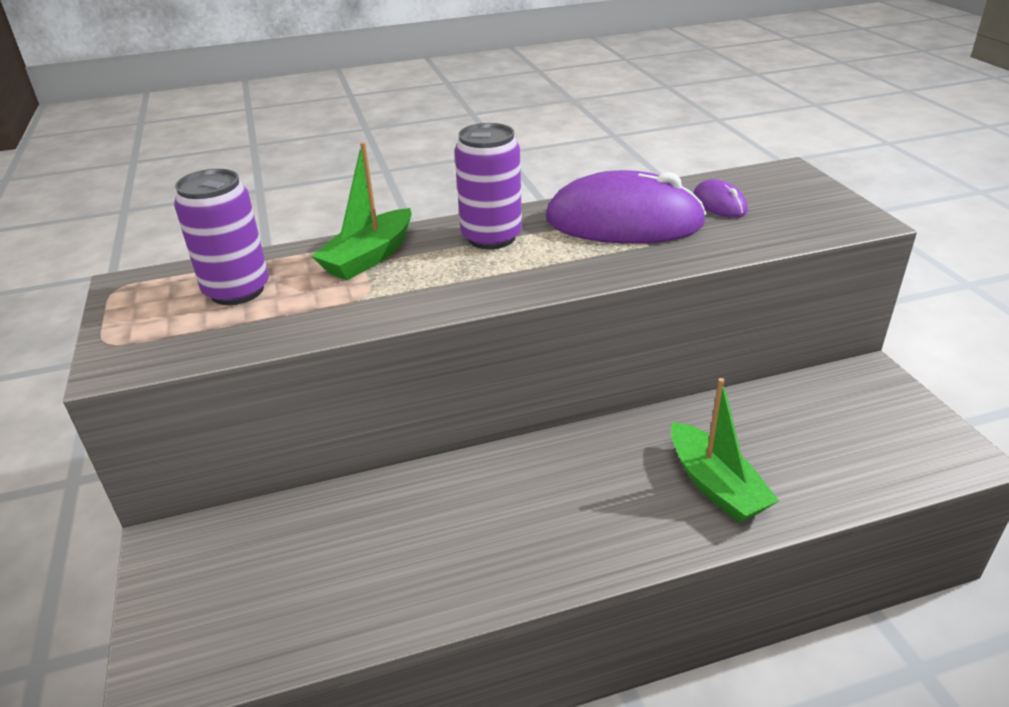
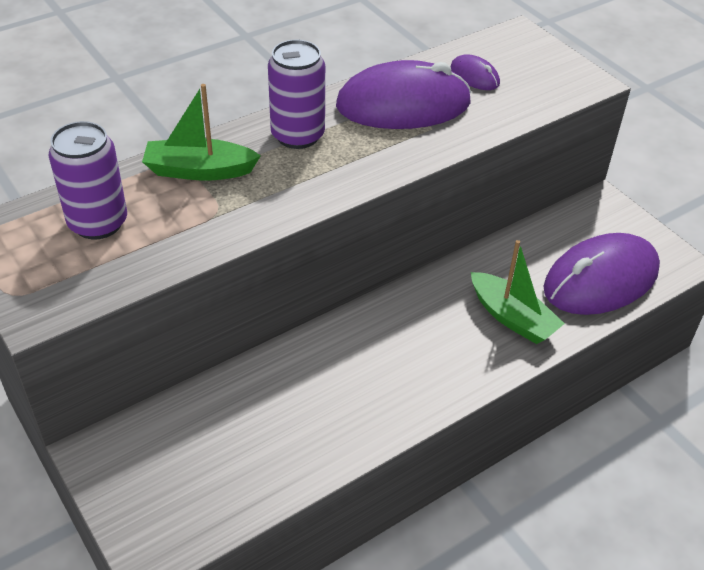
camera: 20 degrees left, 10 degrees up
green boat [311,142,411,280] -> green boat turned 75 degrees clockwise [142,84,261,181]
none -> purple mouse [544,233,660,315]

